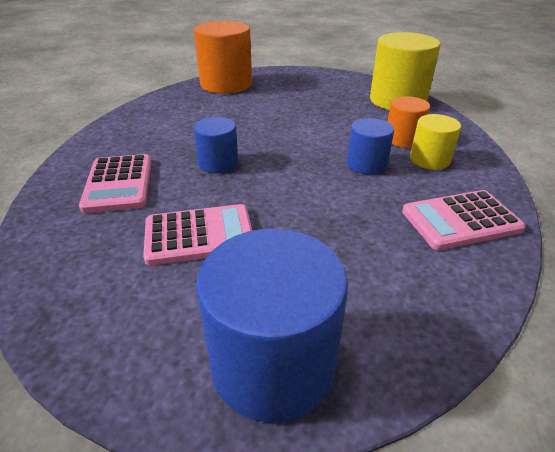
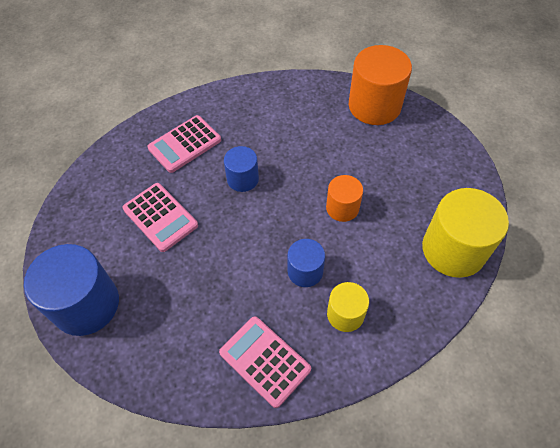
camera: 60 degrees right, 20 degrees up
orange cylinder [388,96,430,148] -> orange cylinder moved to [326,175,363,222]

